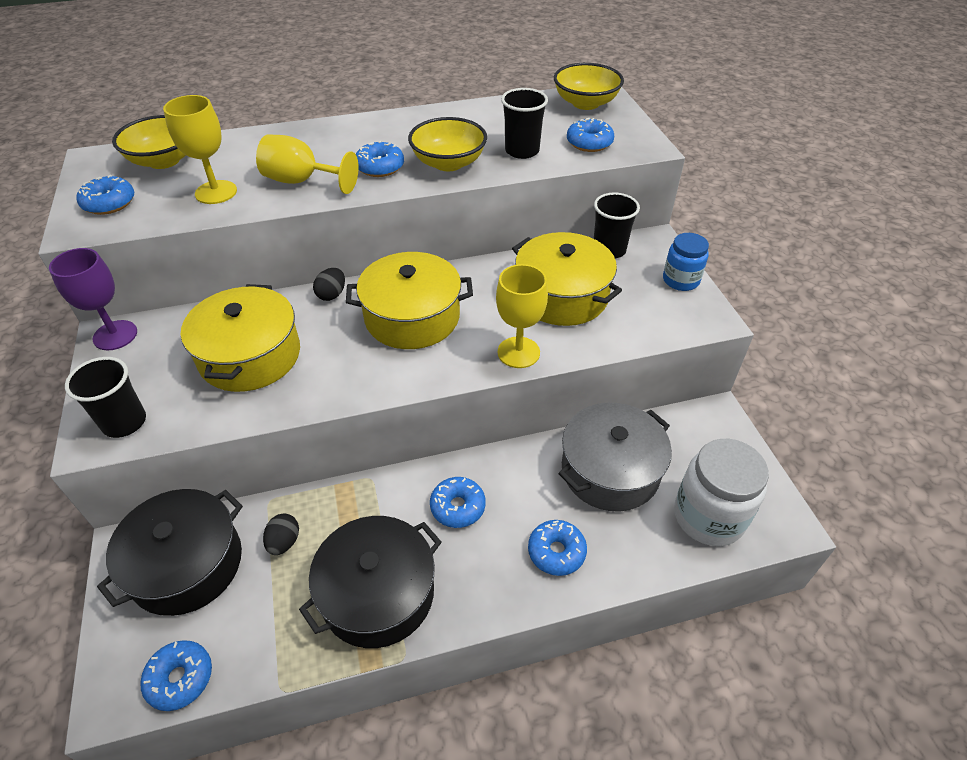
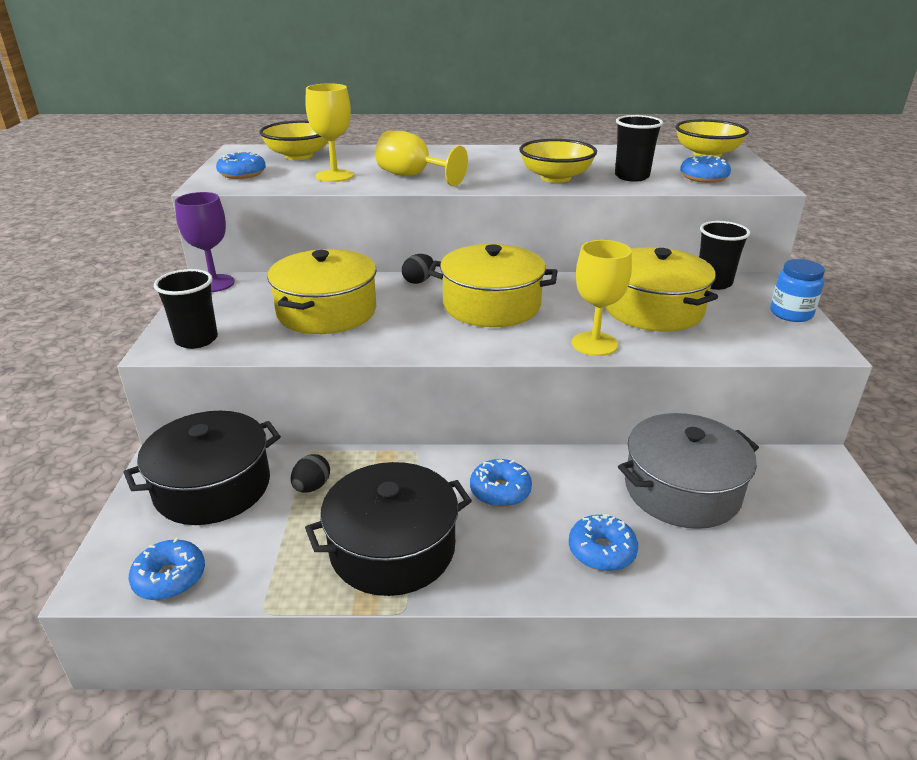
camera: 15 degrees right, 15 degrees down
blue donut [356,140,404,177] -> none
white jar [674,439,769,546] -> none

